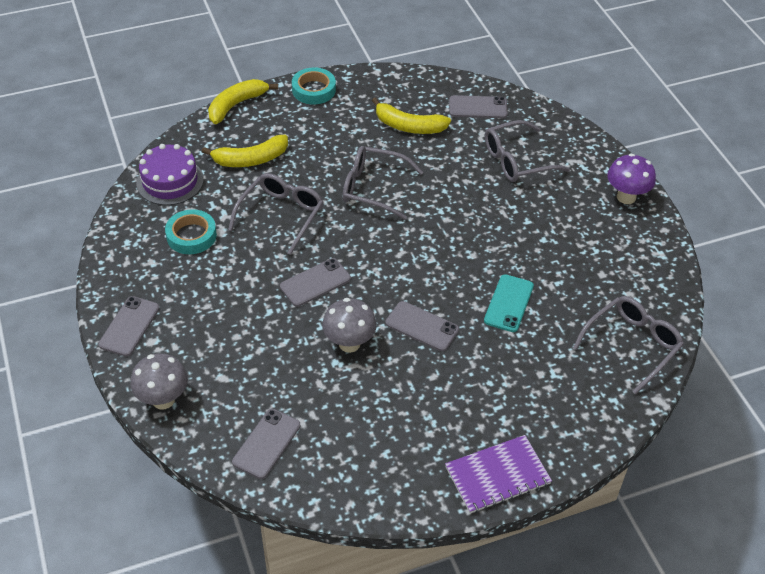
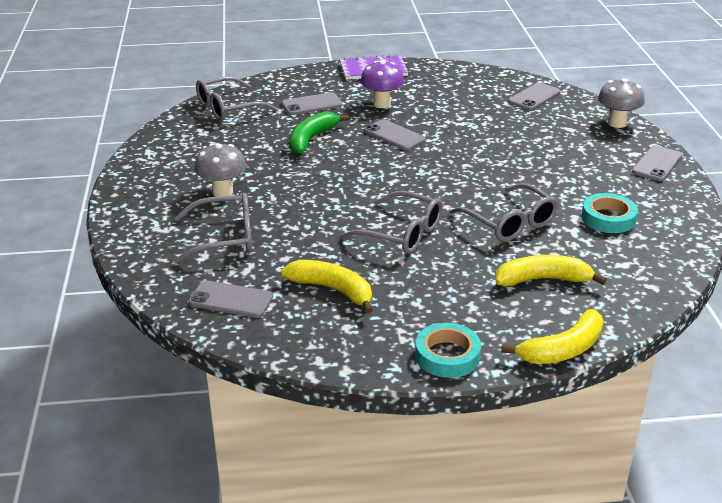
camera: 165 degrees left, 15 degrees down
purple cake [136,144,204,205] -> none
grey glasses [228,173,323,255] -> grey glasses turned 75 degrees counterclockwise [450,183,558,242]
grey phone [280,258,351,307] -> grey phone moved to [282,92,343,115]
grey mushroom [322,298,377,353] -> grey mushroom moved to [195,143,246,197]
turquoise phone [484,274,534,332] -> green banana [289,112,349,154]
purple mushroom [607,154,656,204] -> purple mushroom moved to [360,60,404,108]

